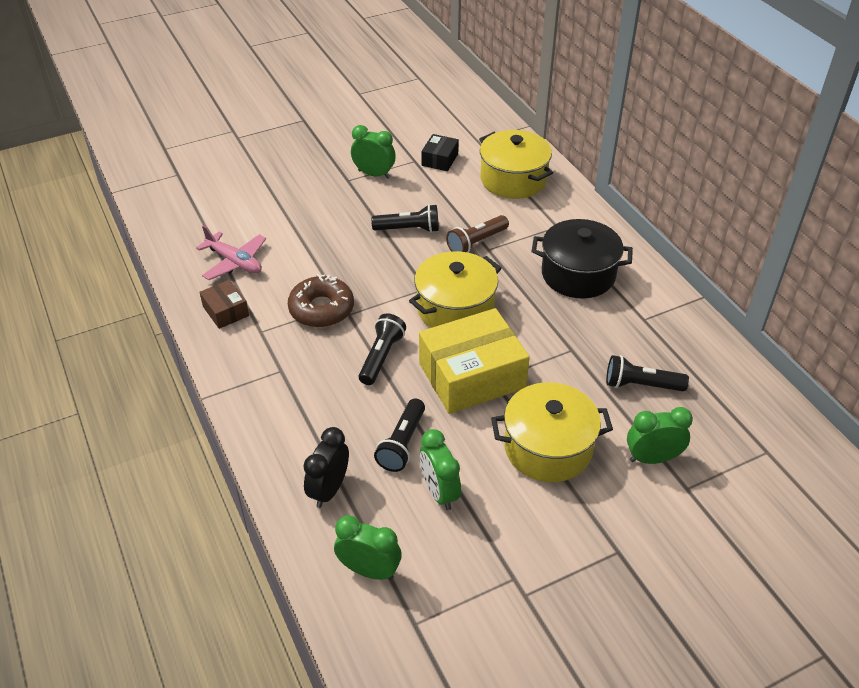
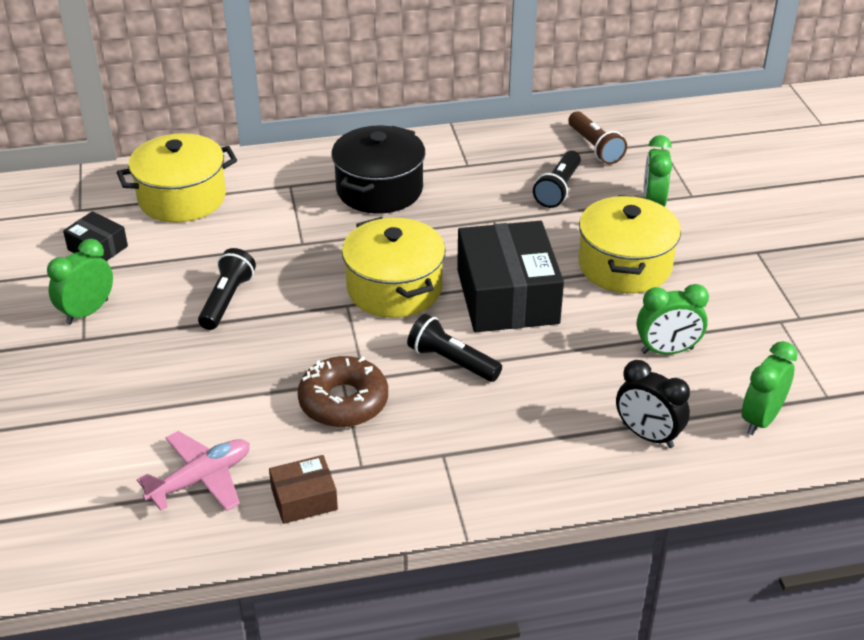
camera: 75 degrees left, 5 degrees down
black flashlight [374,399,425,472] -> none
yellow box [419,308,530,414] -> black box [457,221,564,332]
brown flashlight [446,215,509,253] -> brown flashlight moved to [568,111,627,164]

